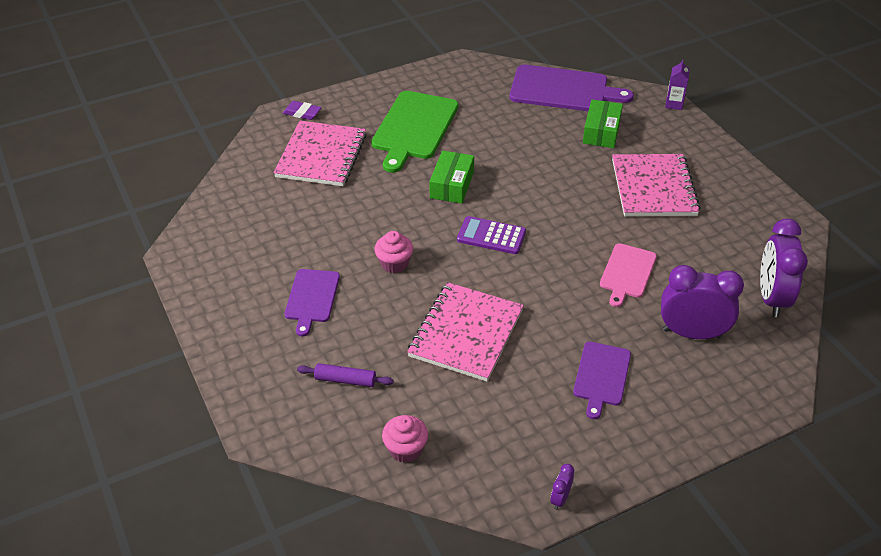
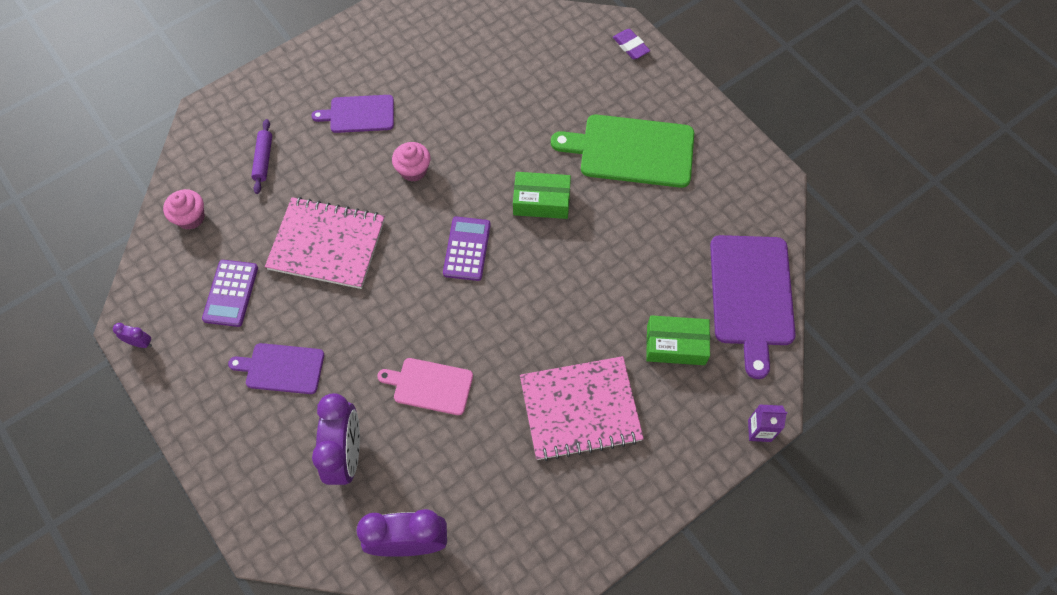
camera: 80 degrees right, 20 degrees up
pink notebook [274,121,367,186] -> none
purple eraser [283,101,322,120] -> purple eraser turned 45 degrees counterclockwise [613,29,650,59]
none -> purple calculator [202,260,258,327]

